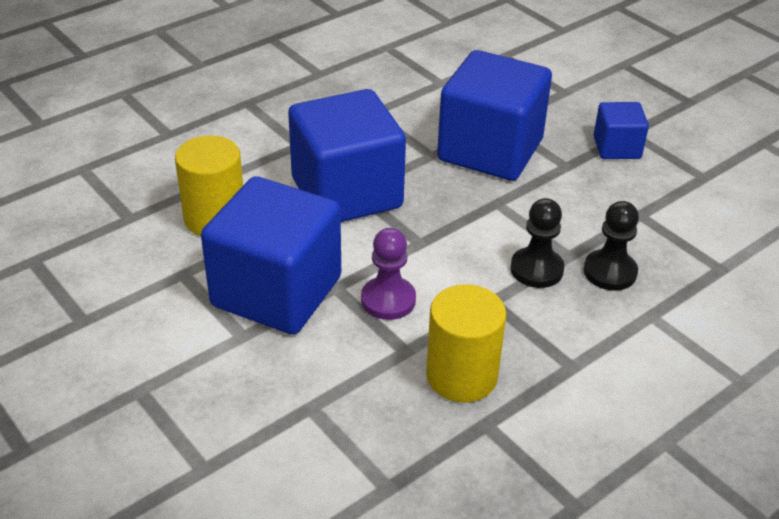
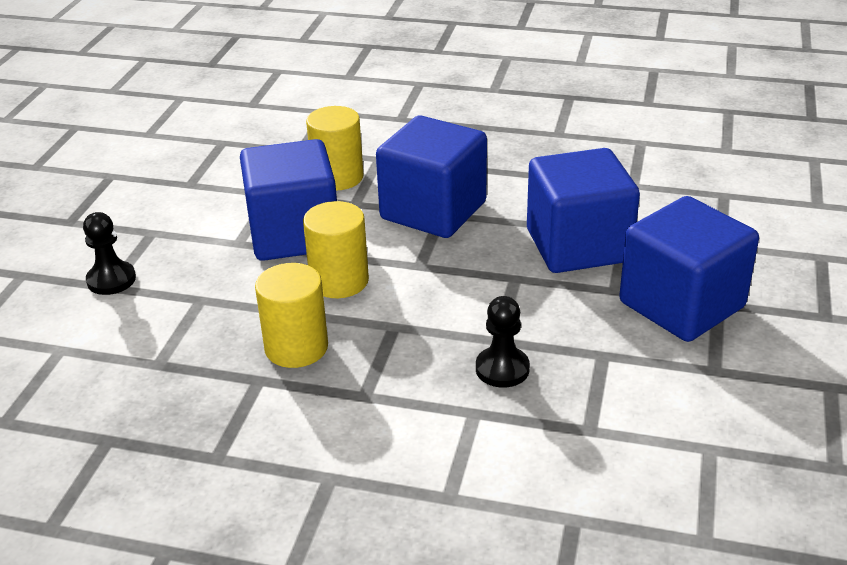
camera: 55 degrees right, 5 degrees down
purple pawn [361,228,416,320] -> yellow cylinder [303,201,369,298]
black pawn [510,198,564,288] -> black pawn moved to [83,212,136,295]
blue cube [594,102,649,159] -> blue cube [619,196,759,342], size x2.01

